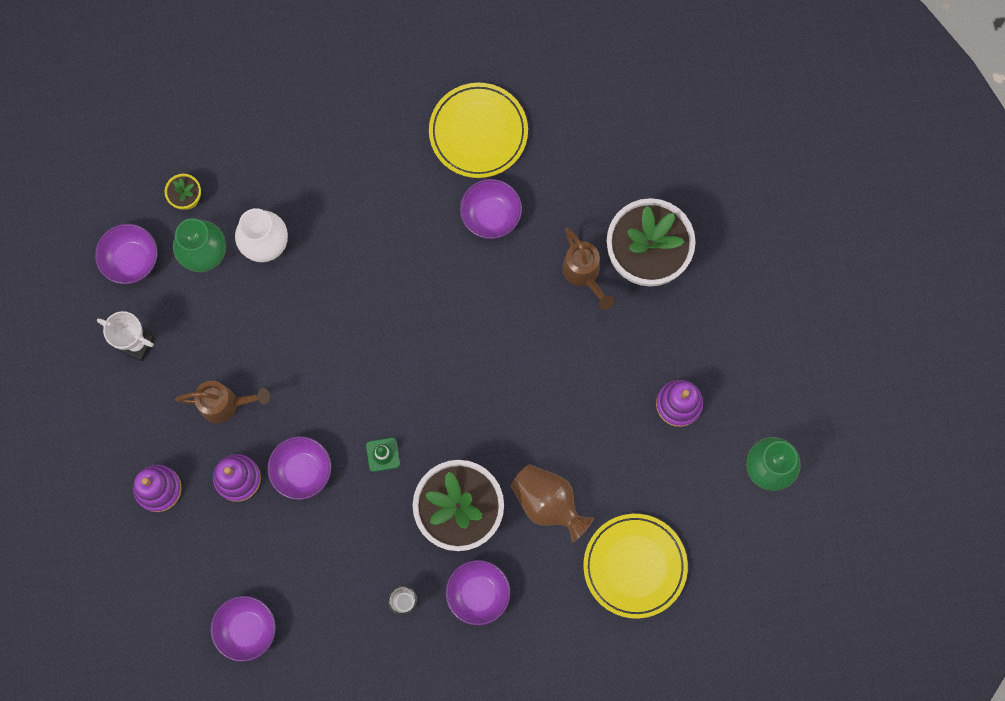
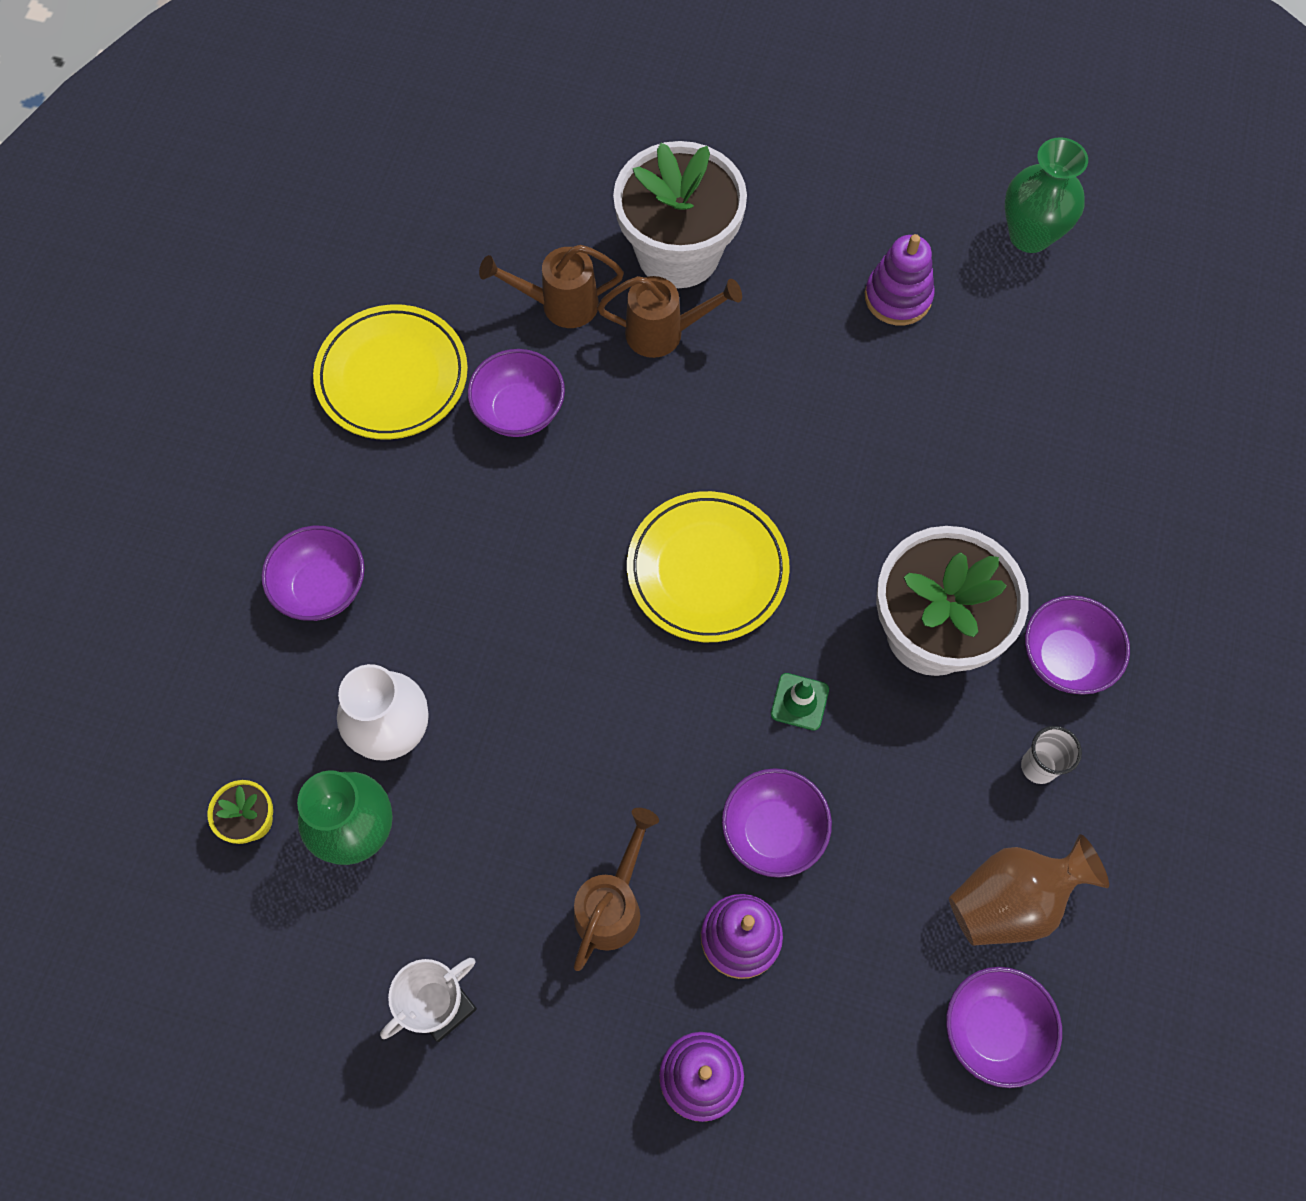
camera: 65 degrees left, 10 degrees down
purple bowl [95,224,158,284] -> purple bowl moved to [261,526,365,621]
brown vase [511,464,594,543] -> brown vase moved to [949,834,1109,946]
yellow plate [583,514,688,619] -> yellow plate moved to [627,491,790,642]
none -> brown watering can [479,245,624,328]

